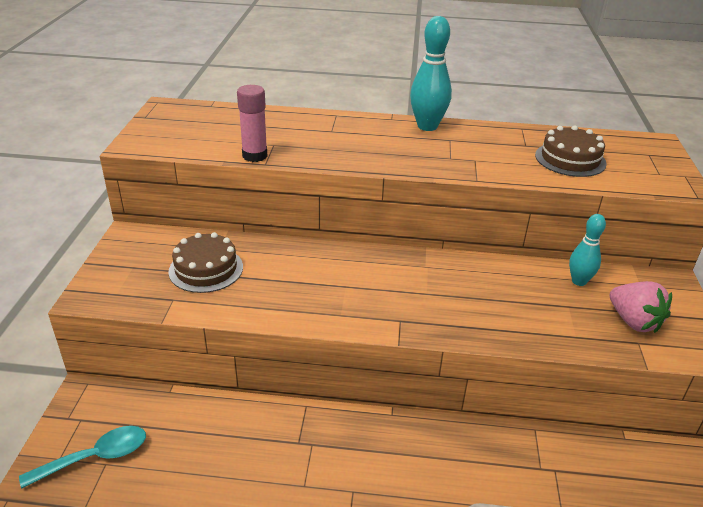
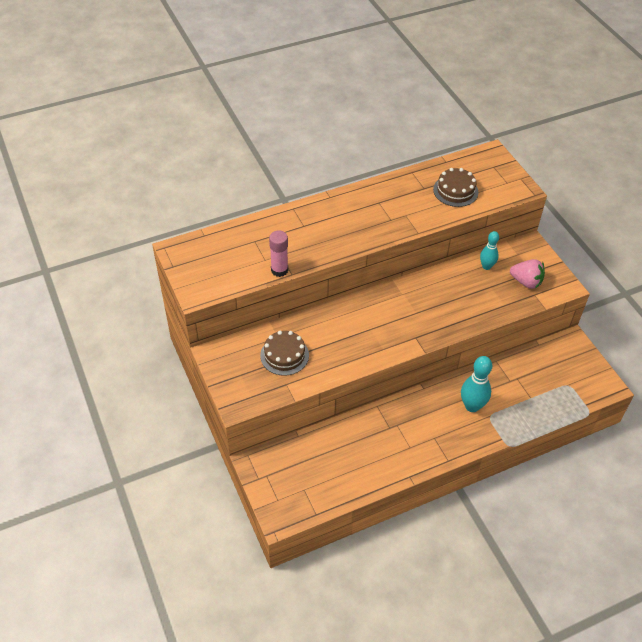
camera: 30 degrees left, 15 degrees up
turquoise spoon [19,426,146,489] -> none
turquoise bowling pin [410,16,452,131] -> turquoise bowling pin moved to [461,356,492,412]

